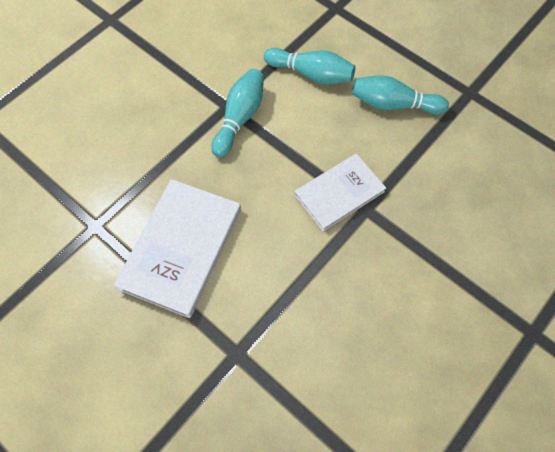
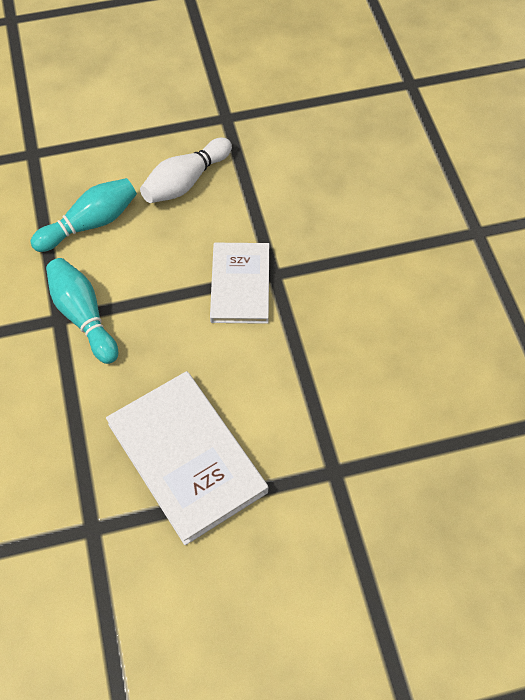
camera: 55 degrees left, 5 degrees down
turquoise bowling pin [352,75,449,115] -> white bowling pin [140,138,232,203]

